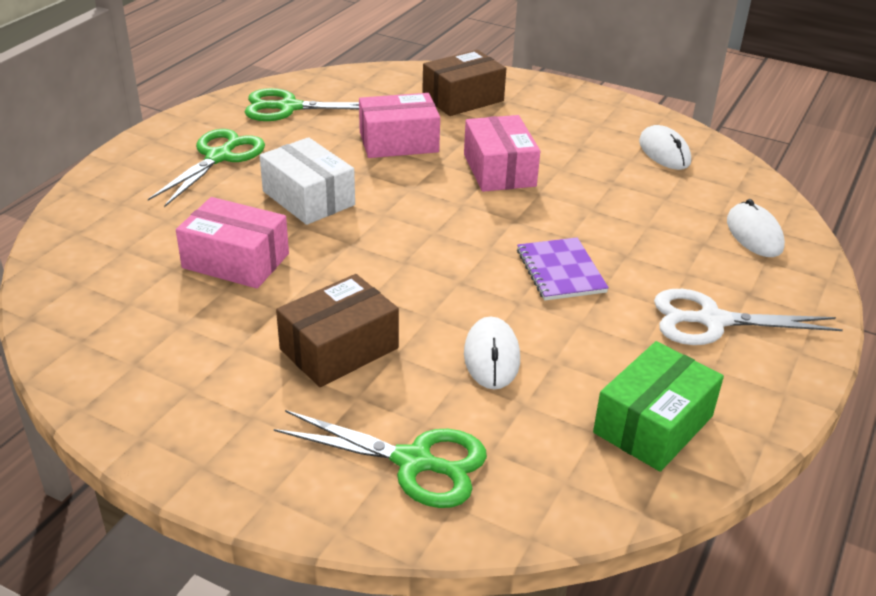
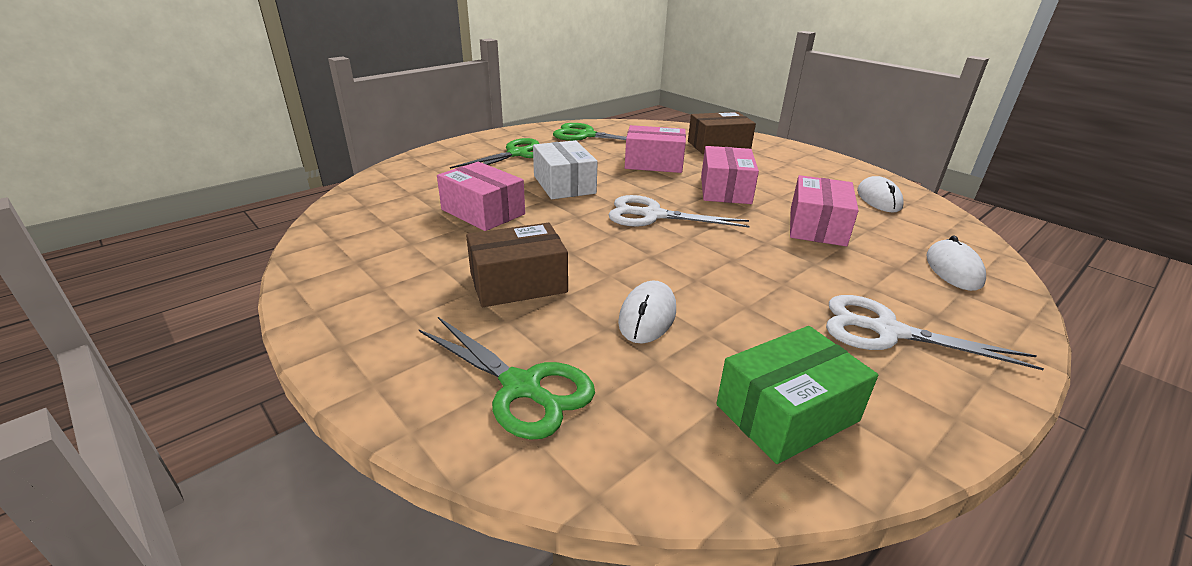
camera: 20 degrees right, 5 degrees down
purple notebook [517,237,609,300] -> none
none -> white scissors [608,195,750,228]
none -> pink box [790,175,859,246]

